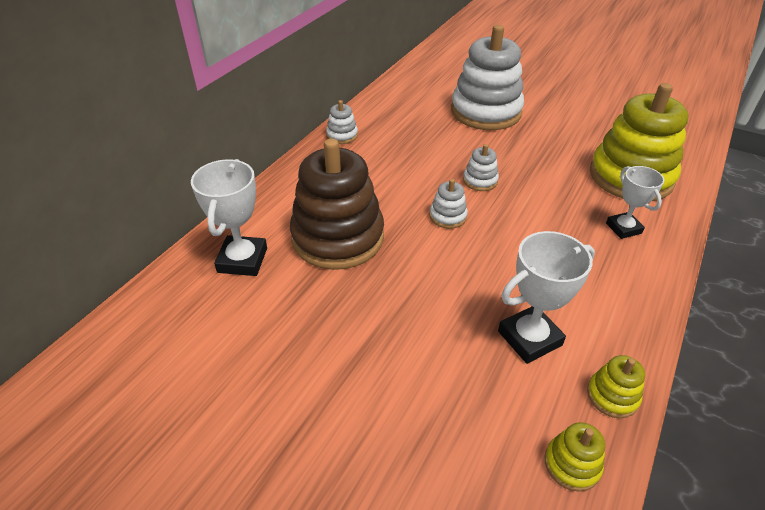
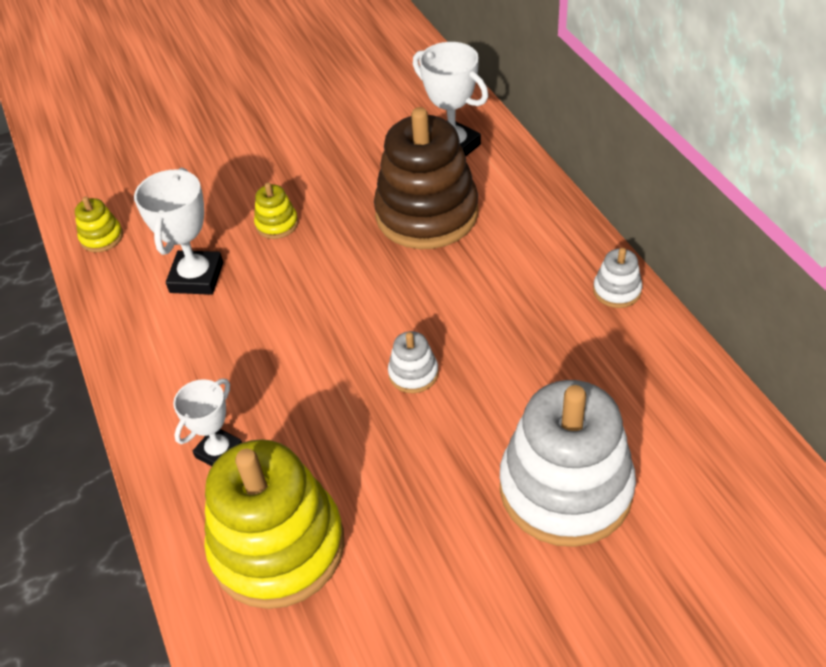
camera: 130 degrees right, 5 degrees up
white stacking toy [430,179,468,229] -> none
yellow stacking toy [587,355,645,418] -> yellow stacking toy moved to [254,182,298,239]
white trophy [606,166,664,239] -> white trophy turned 75 degrees counterclockwise [173,379,242,466]

